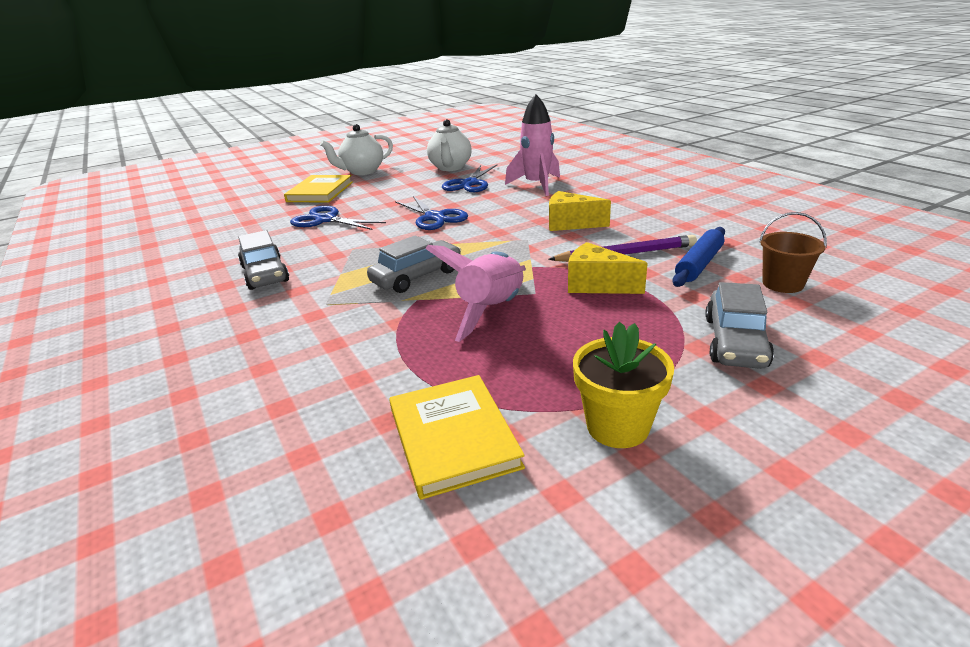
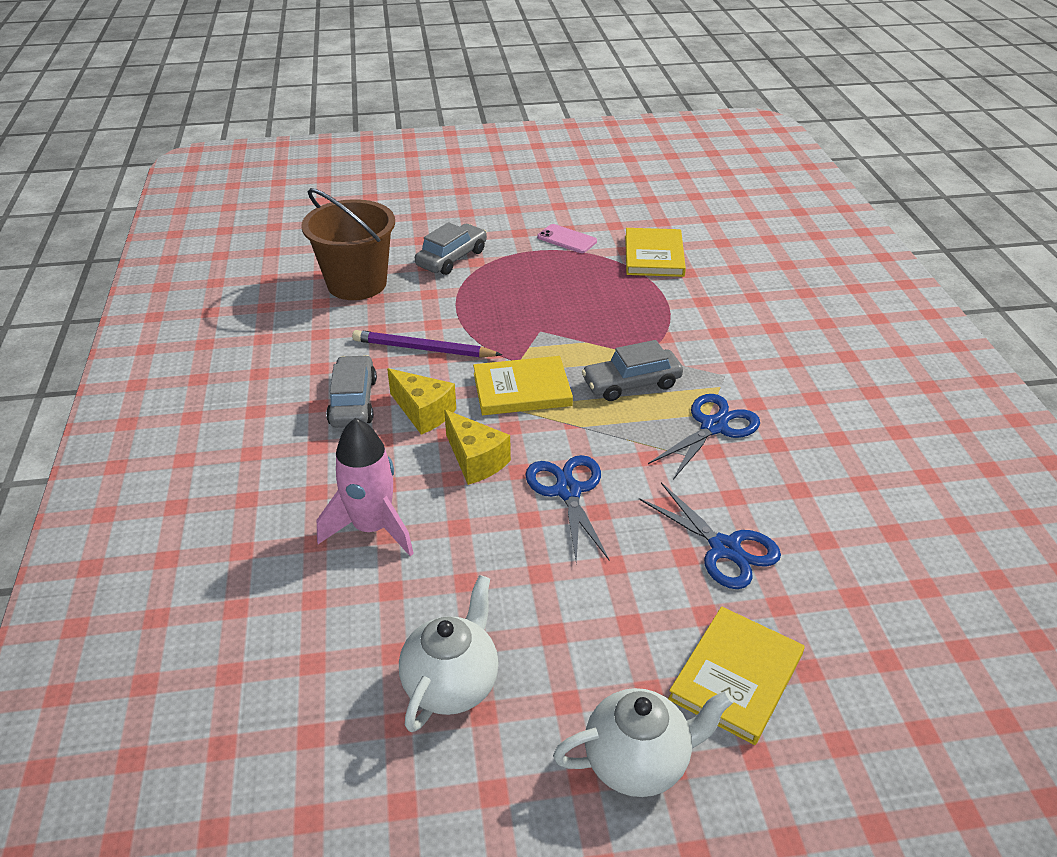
camera: 160 degrees left, 10 degrees up
grey car [238,230,289,290] -> grey car moved to [326,355,377,427]
pink rocket [425,245,526,342] -> none
blue scissors [442,164,498,192] -> blue scissors moved to [648,394,760,480]
yellow cheese [568,242,648,294] -> yellow cheese moved to [444,409,511,485]
yellow flower pot [573,321,674,448] -> pink phone [537,224,597,253]
blue rolling pin [672,227,725,287] -> none
brown bucket [759,212,827,293] -> brown bucket [301,188,395,300], size x1.94
none -> yellow book [473,356,573,415]

